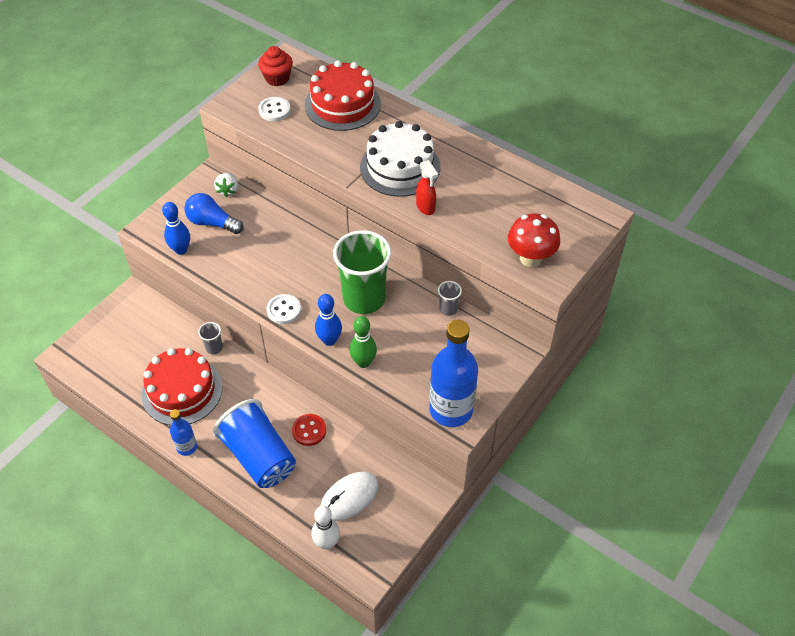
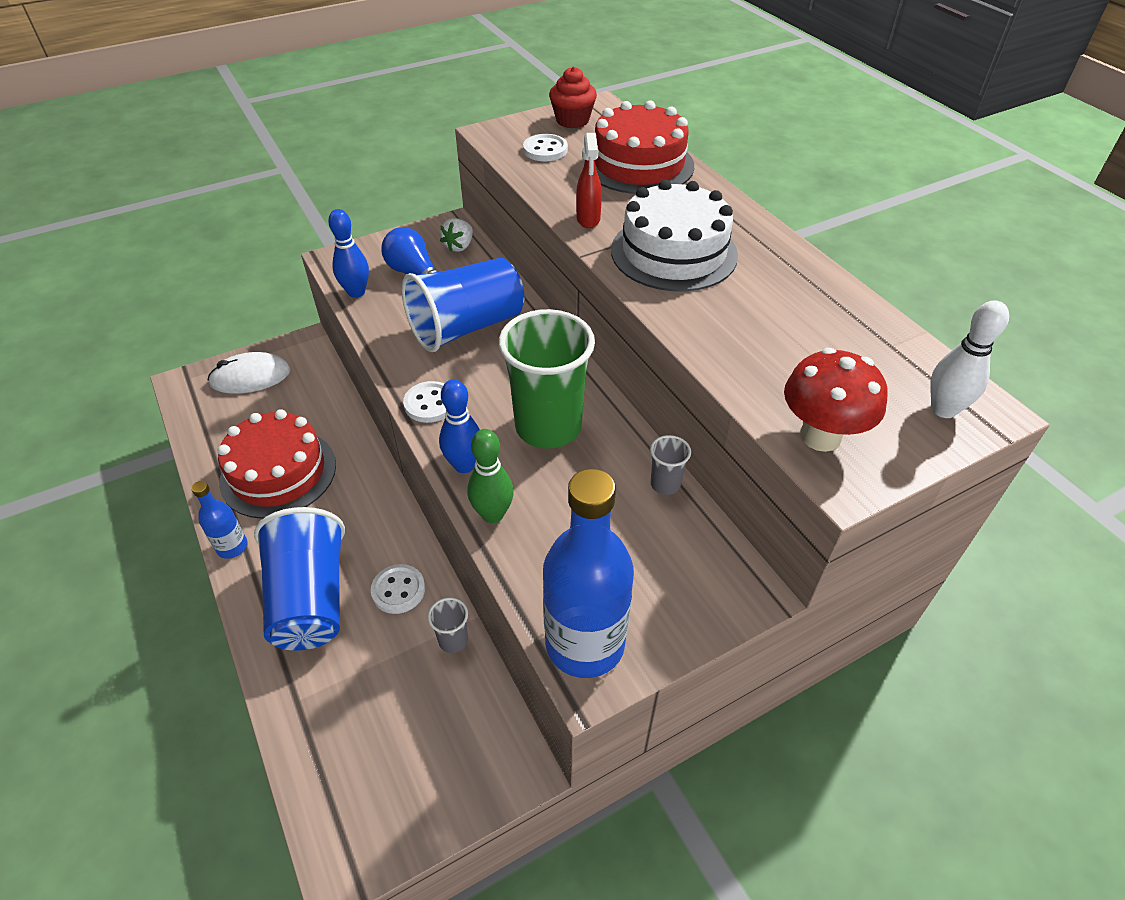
camera: 25 degrees right, 5 degrees down
grey cup [198,322,223,354] -> grey cup moved to [428,597,468,653]
red button [292,414,326,446] -> white button [371,564,425,614]
white bowling pin [311,506,340,550] -> white bowling pin moved to [931,300,1009,418]
white mouse [320,472,378,521] -> white mouse moved to [208,352,290,394]
red spray bottle [416,160,438,215] -> red spray bottle moved to [576,133,602,228]
none -> blue cup [401,258,525,352]

